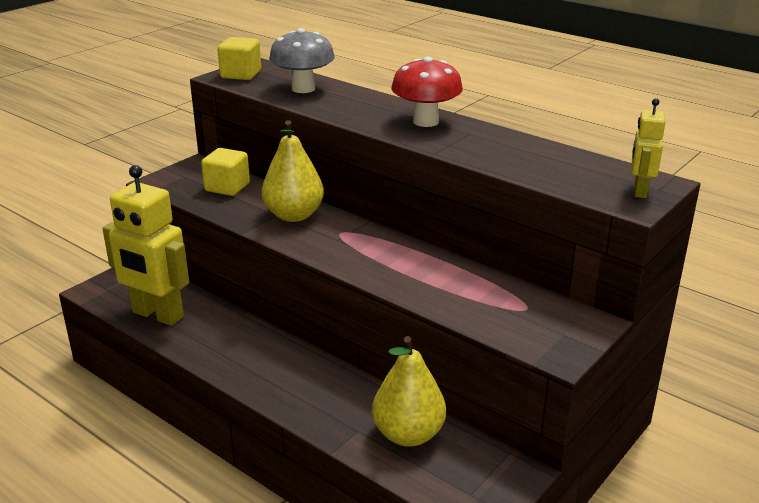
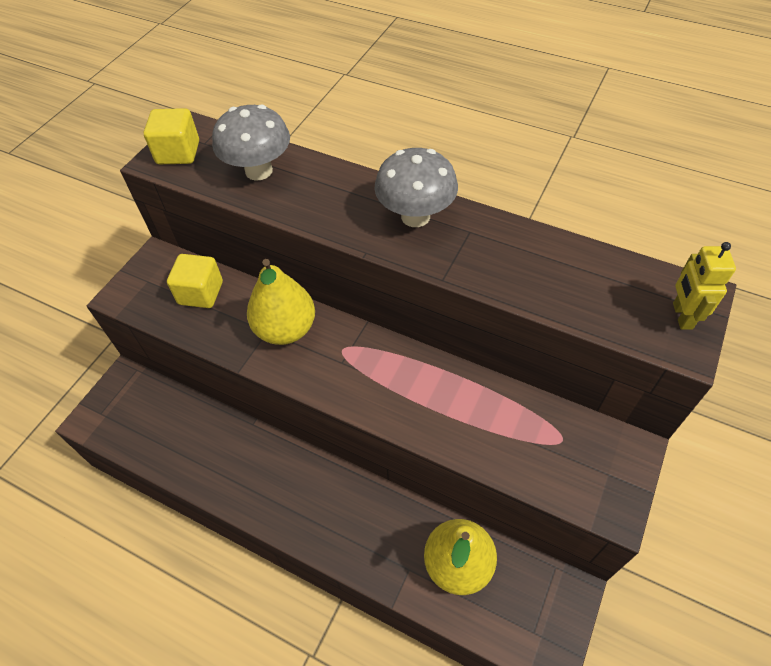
camera: 10 degrees left, 25 degrees up
yellow robot [102,165,189,326] -> none
red mushroom [391,56,463,127] -> grey mushroom [374,148,458,227]

